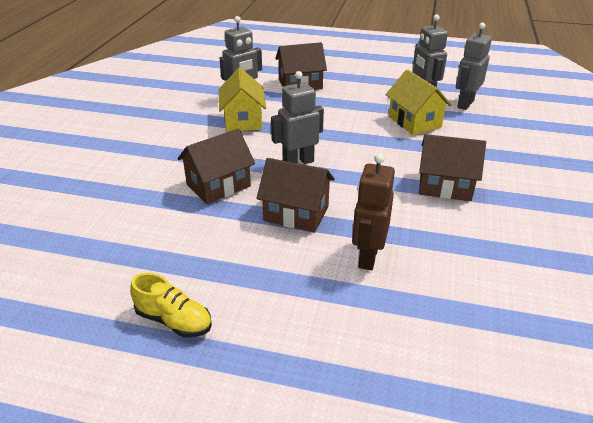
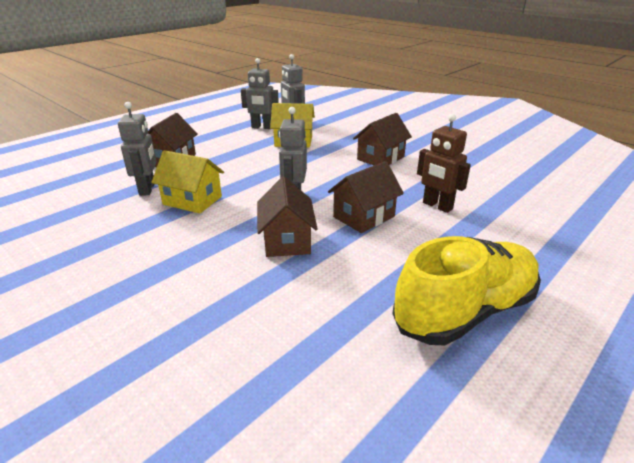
camera: 60 degrees left, 5 degrees down
yellow shoe [130,273,212,337] -> yellow shoe [392,236,541,345], size x2.09

